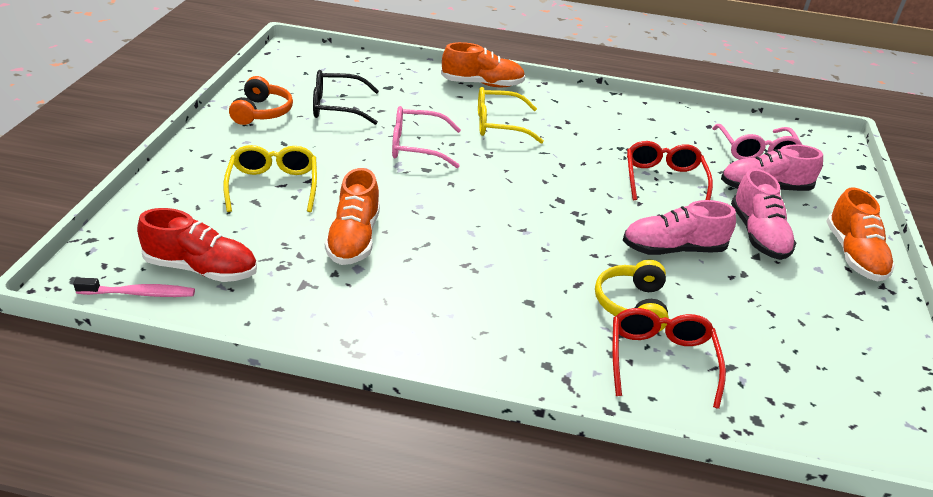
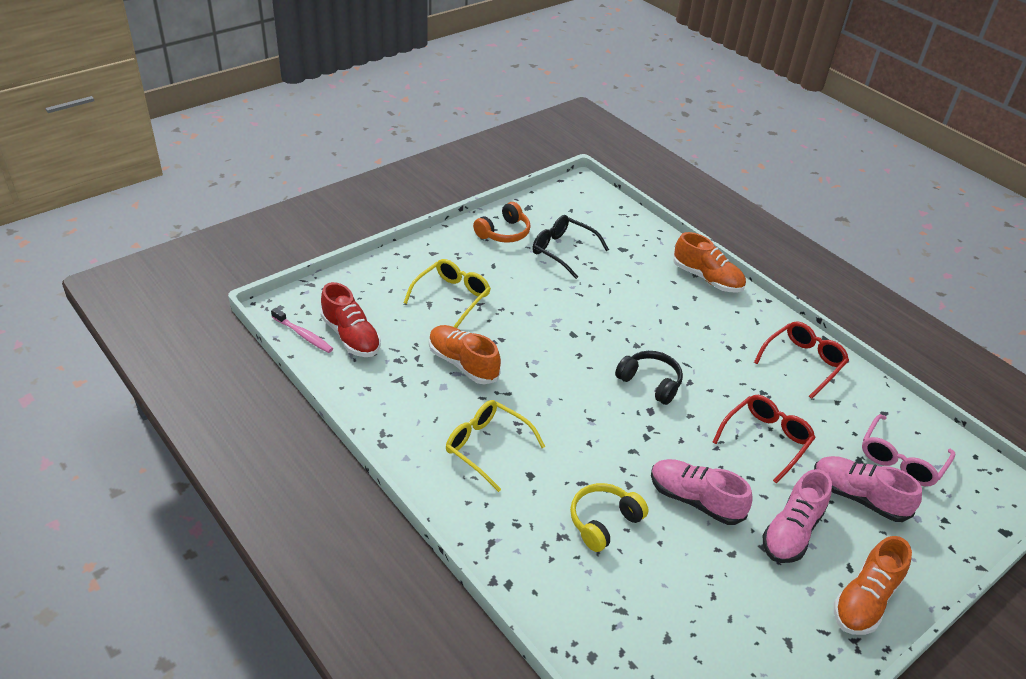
camera: 40 degrees right, 5 degrees up
orange shoe [325,168,380,265] -> orange shoe turned 90 degrees clockwise [429,325,501,384]
pink glasses [392,106,461,168] -> none
yellow glasses [478,87,544,144] -> yellow glasses moved to [446,400,546,492]
red glasses [613,308,726,409] -> red glasses moved to [754,321,849,399]
none -> black headphones [615,351,683,405]

